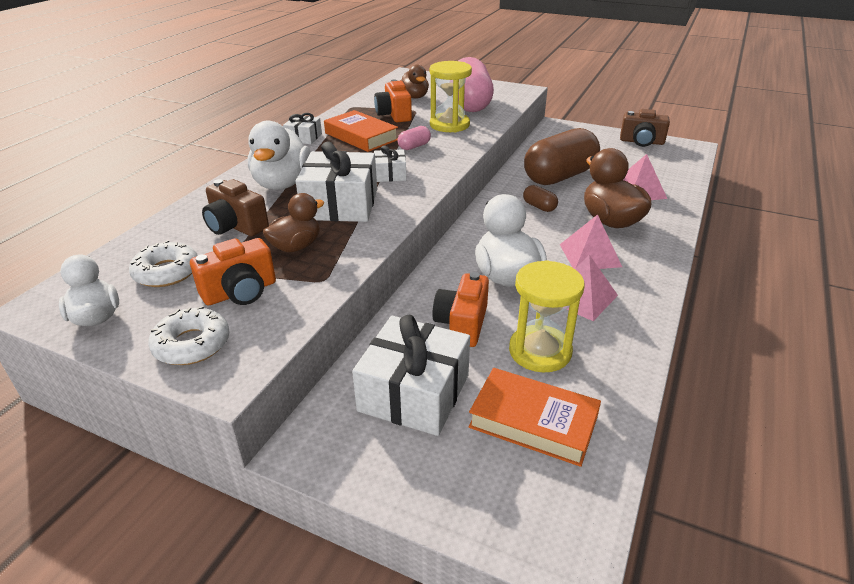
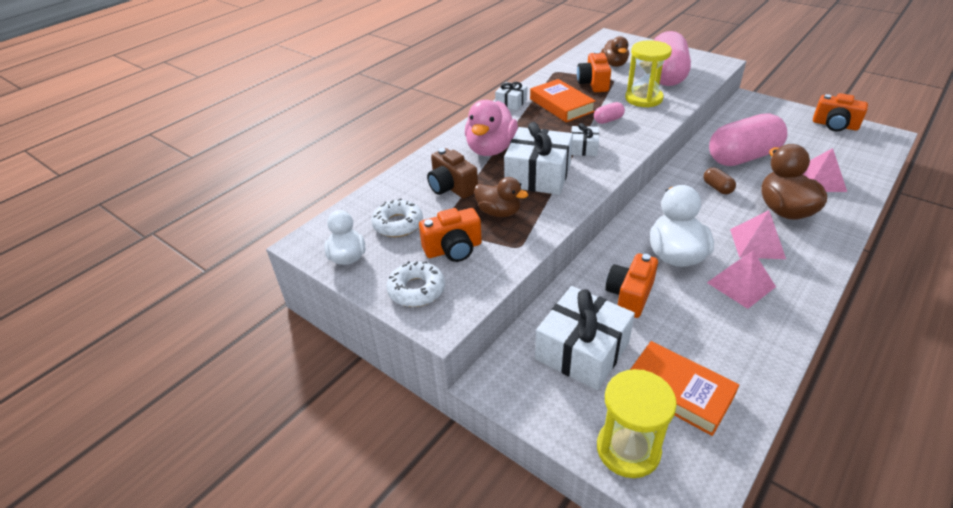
camera: 15 degrees right, 5 degrees up
white duck [248,120,311,190] -> pink duck [465,100,518,156]
brown duck [263,193,324,252] -> brown duck turned 60 degrees clockwise [474,177,528,217]
yellow hourglass [509,260,584,372] -> yellow hourglass moved to [597,369,677,478]
brown capsule [524,128,600,185] -> pink capsule [709,113,788,166]
brown camera [620,109,670,147] -> orange camera [813,93,868,131]

